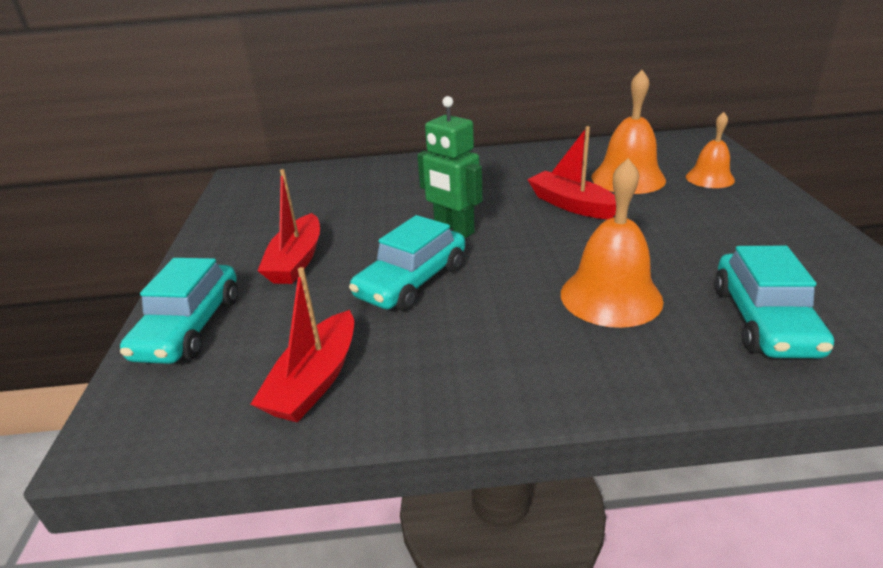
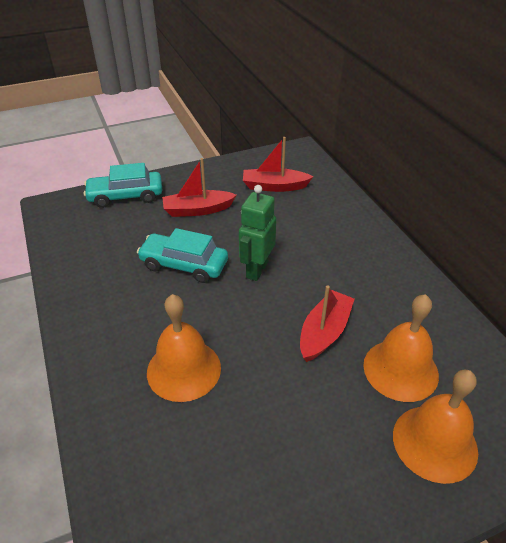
camera: 70 degrees right, 10 degrees up
red boat [250,267,354,422] -> red boat moved to [243,137,313,192]
orange bell [686,112,735,188] -> orange bell [393,370,478,484], size x1.60
turquoise car [715,246,834,358] -> none

